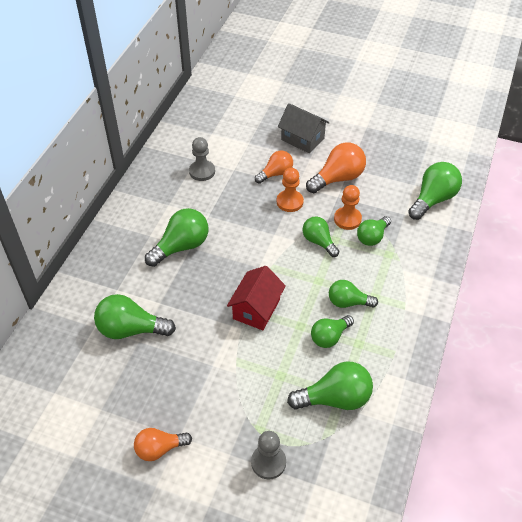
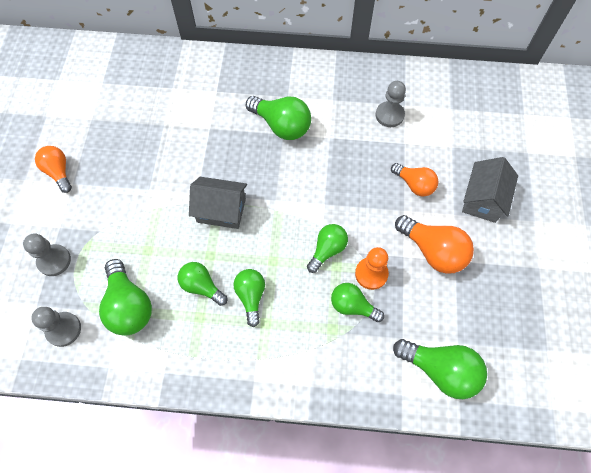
camera: 75 degrees right, 15 degrees up
green light bulb [94,294,176,339] -> none
red house [227,266,286,330] -> grey house [189,177,247,229]
orange pawn [277,168,304,212] -> none
none -> grey pawn [31,307,81,347]

